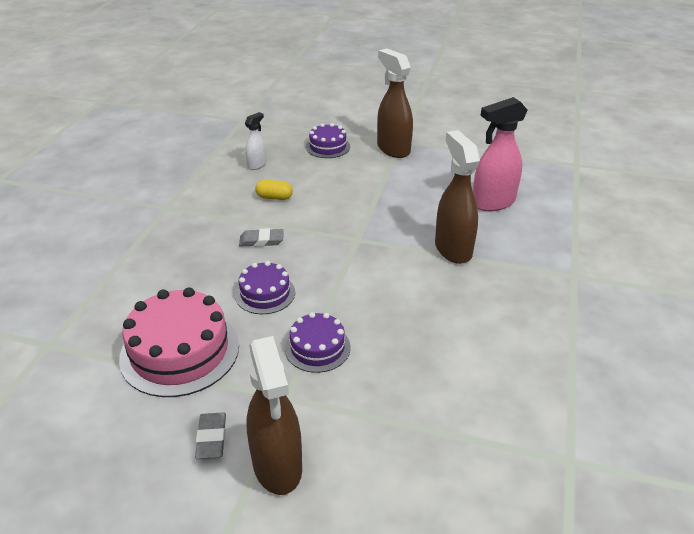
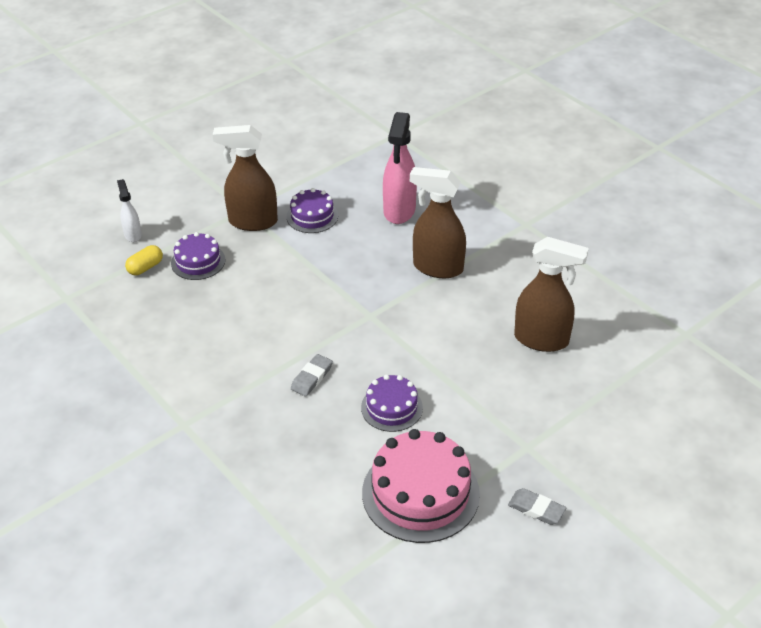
camera: 55 degrees left, 5 degrees up
white spray bottle [245,112,267,170] -> white spray bottle moved to [117,179,142,242]
brown spray bottle [246,336,302,495] -> brown spray bottle moved to [514,237,589,352]
yellow capsule [255,180,293,200] -> yellow capsule moved to [125,245,163,275]
purple cake [285,312,350,373] -> purple cake moved to [287,188,338,233]

